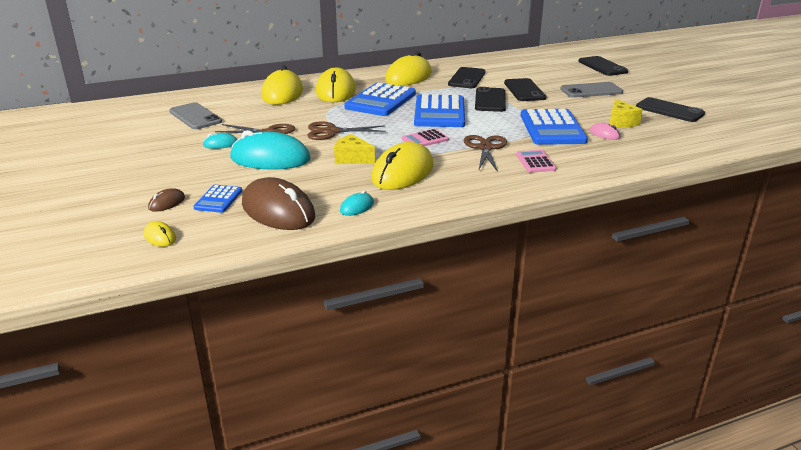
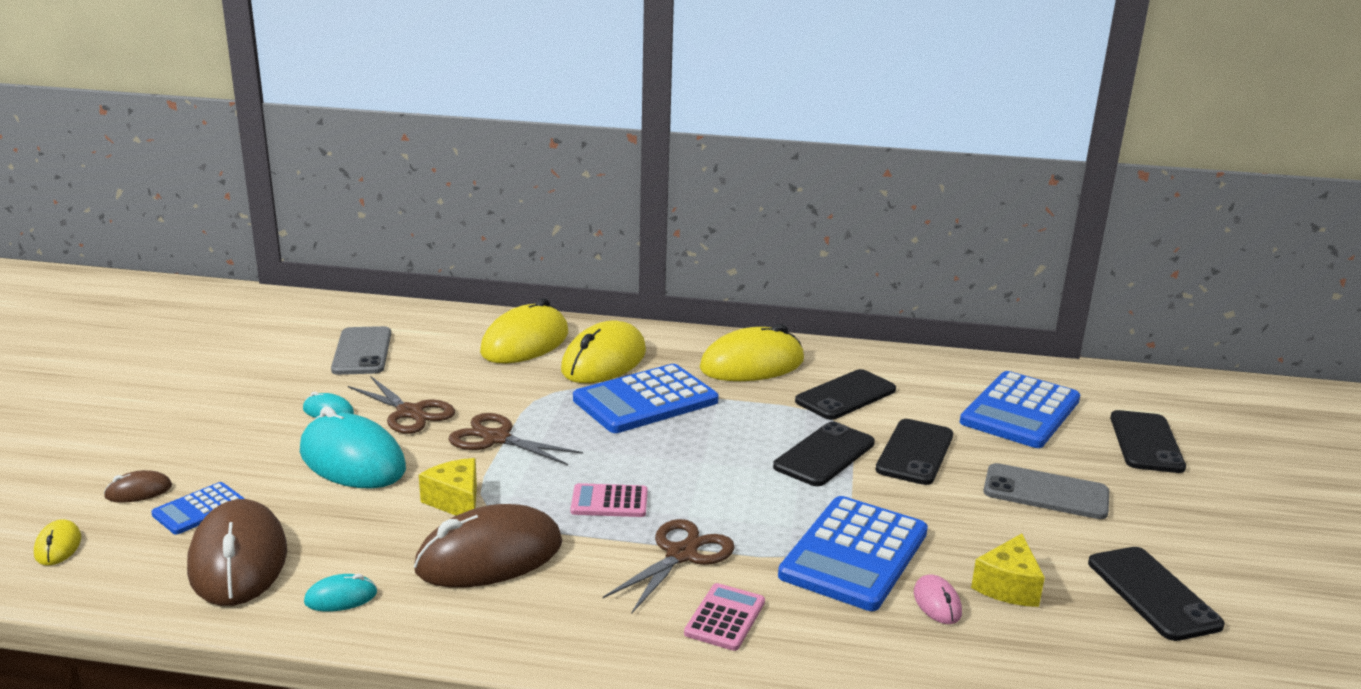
camera: 30 degrees right, 5 degrees down
yellow mouse [371,142,434,190] -> brown mouse [414,504,562,588]
blue calculator [414,94,465,127] -> blue calculator moved to [960,371,1080,448]

